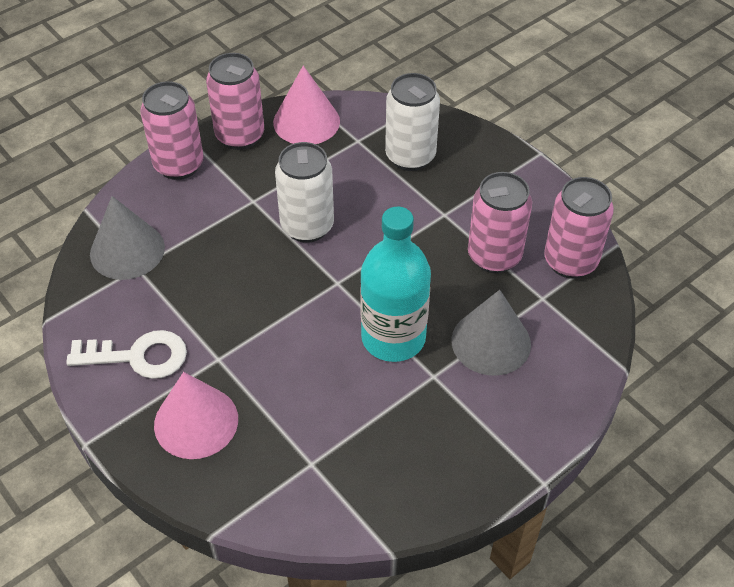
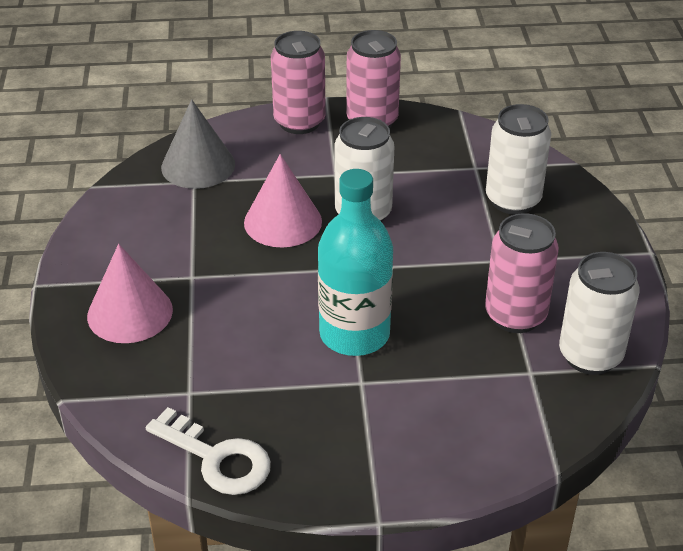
camera: 35 degrees right, 10 degrees down
white key [66,330,187,379] -> white key moved to [146,407,271,495]
pink cone [273,66,340,144] -> pink cone moved to [244,154,322,248]
grey cone [451,290,531,376] -> none
pink can [544,177,614,279] -> white can [559,252,640,375]

